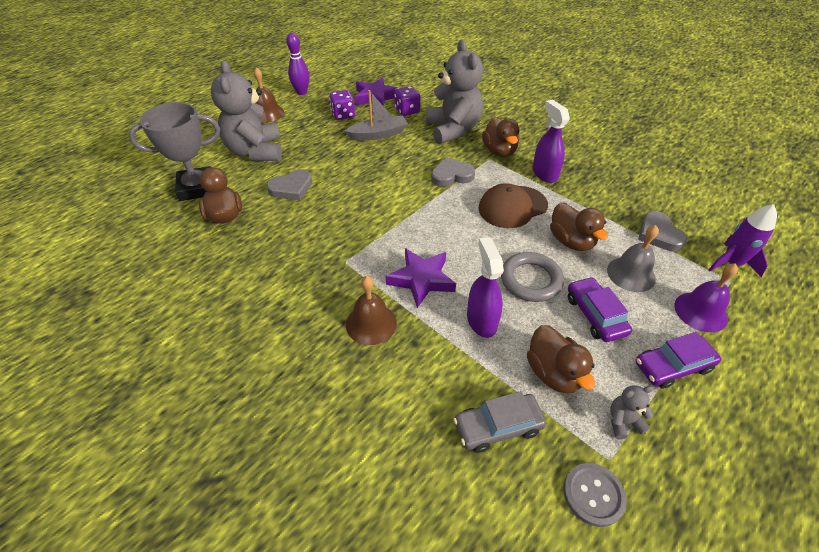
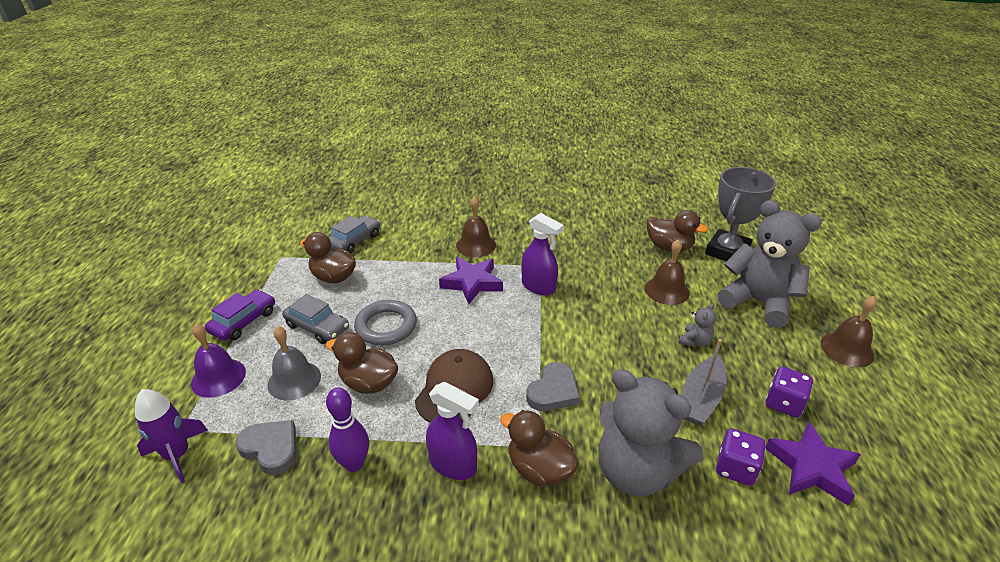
camera: 140 degrees right, 10 degrees down
grey heart [266,169,312,200] -> brown bell [645,239,689,305]
purple bowling pin [287,33,310,95] -> purple bowling pin moved to [326,387,369,472]
purple spray bottle [467,237,504,338] -> purple spray bottle moved to [521,213,564,295]
grey button [563,463,627,527] -> none
purple car [568,277,632,342] -> grey car [282,294,349,344]
grey teddy bear [610,385,653,439] -> grey teddy bear moved to [679,303,716,347]

